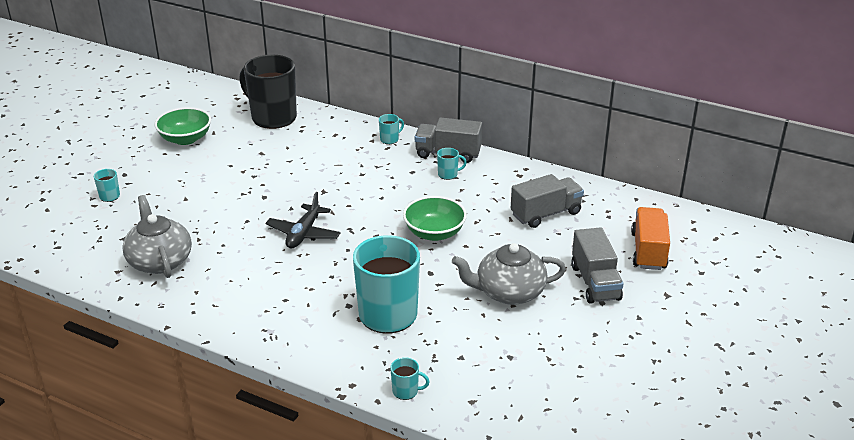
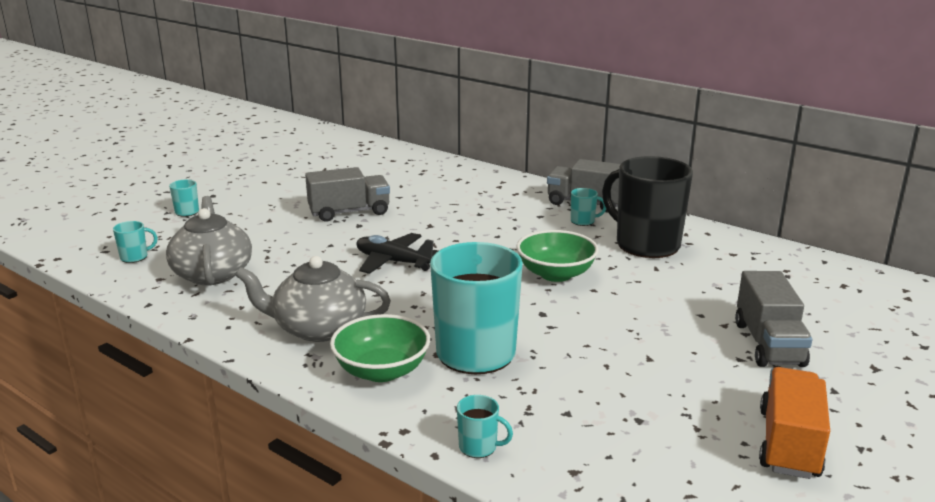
camera: 10 degrees right, 10 degrees down
green bowl [155,107,211,145] -> green bowl moved to [330,314,430,382]
black mug [239,55,297,129] -> black mug moved to [602,156,693,258]
black plane [265,192,341,249] -> black plane turned 90 degrees clockwise [357,233,438,274]
turquoise mug [379,114,404,144] -> turquoise mug moved to [113,221,157,263]
grey teapot [452,243,566,305] -> grey teapot moved to [235,256,391,342]
grey truck [511,174,584,228] -> grey truck moved to [305,167,390,222]
orange truck [631,207,670,270] -> orange truck moved to [759,367,830,479]

